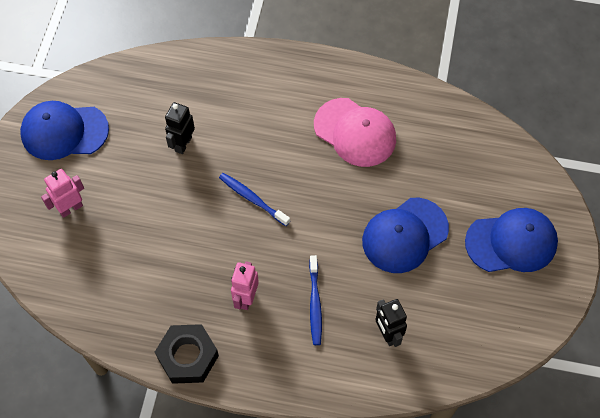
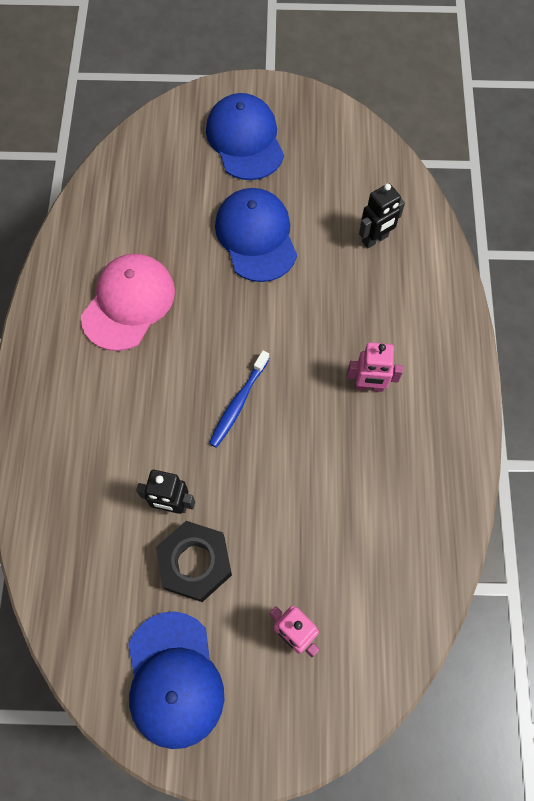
camera: 100 degrees left, 5 degrees up
black nut [155,324,219,384] -> black nut moved to [156,521,232,602]
blue toothbrush [309,255,322,345] -> none
blue cap [362,198,449,273] -> blue cap turned 150 degrees counterclockwise [215,188,297,282]

